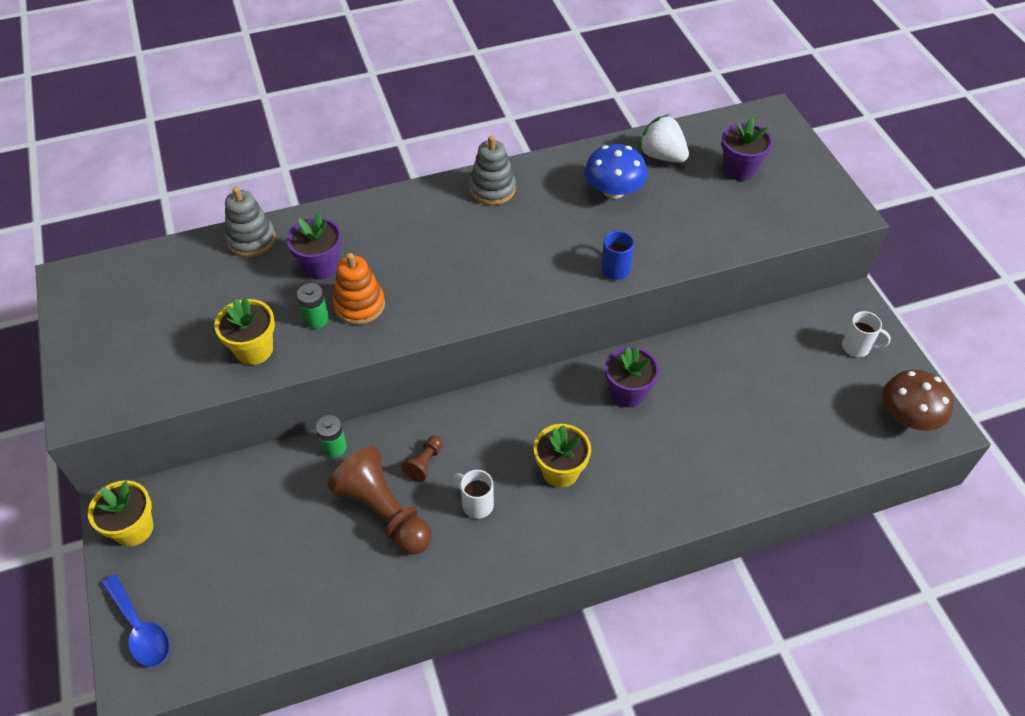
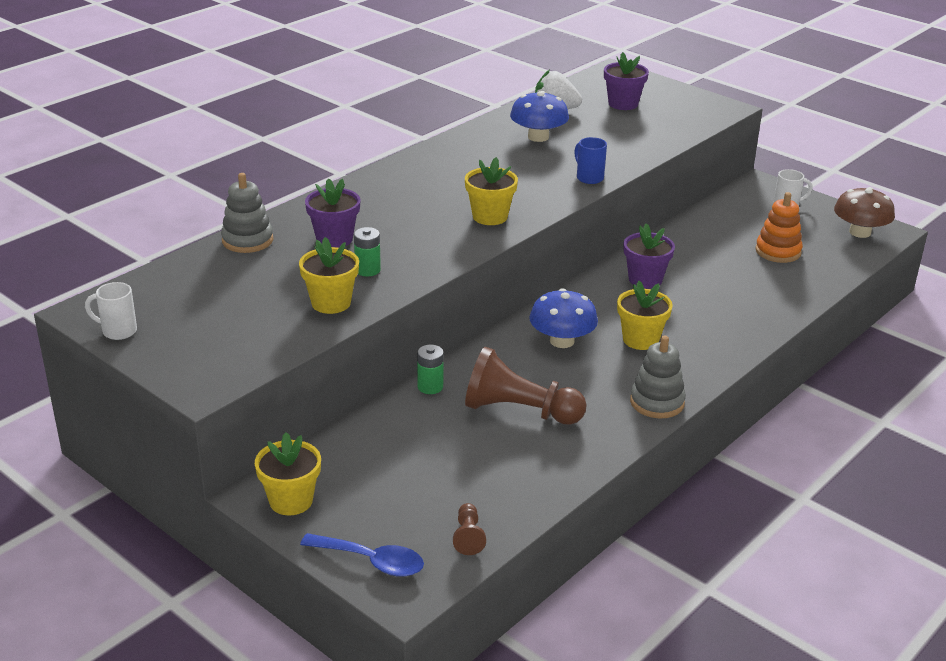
camera: 30 degrees left, 20 degrees down
orange stacking toy [333,253,385,325] -> orange stacking toy moved to [755,192,803,263]
brown pawn [402,435,443,482] -> brown pawn moved to [453,503,486,555]
white mug [453,470,494,519] -> white mug moved to [85,282,137,340]
grey stacking toy [469,135,516,205] -> grey stacking toy moved to [630,335,686,419]
none -> yellow flower pot [465,157,518,225]
none -> blue mushroom [529,288,598,348]

